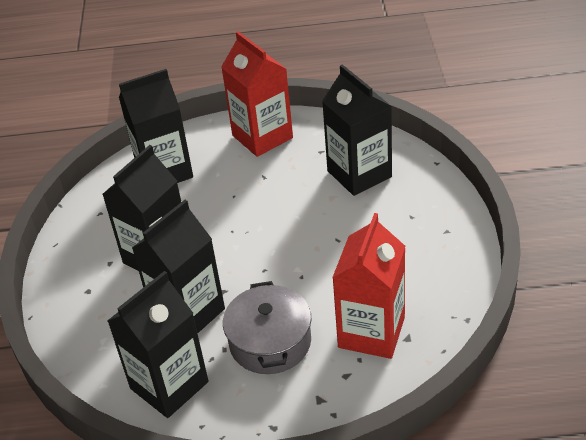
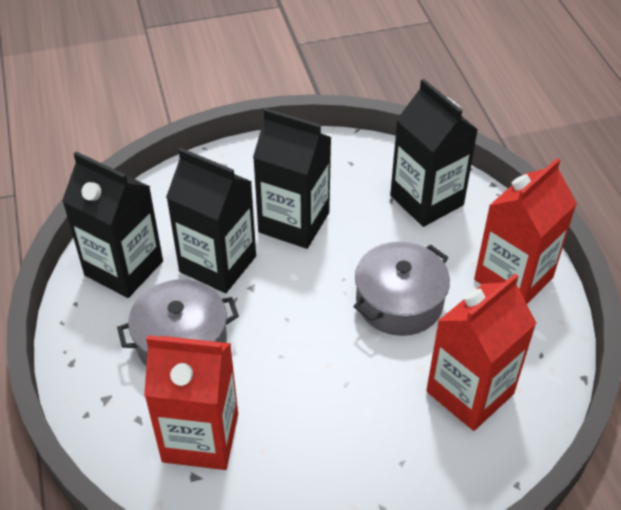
camera: 75 degrees right, 5 degrees up
black carton [322,64,392,196] -> red carton [426,274,537,431]
none -> grey pot [353,242,450,336]

